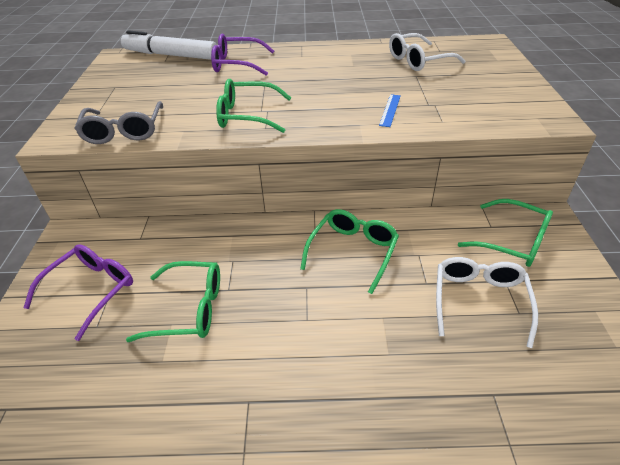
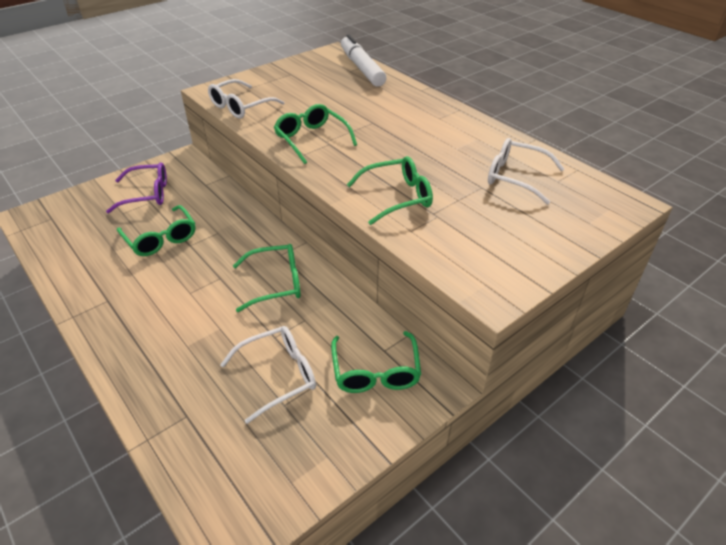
camera: 50 degrees right, 0 degrees up
grey glasses [74,101,163,144] -> white glasses [208,79,284,119]
purple glasses [211,34,274,76] -> none
blue ruler [379,94,401,127] -> green glasses [347,156,433,225]

